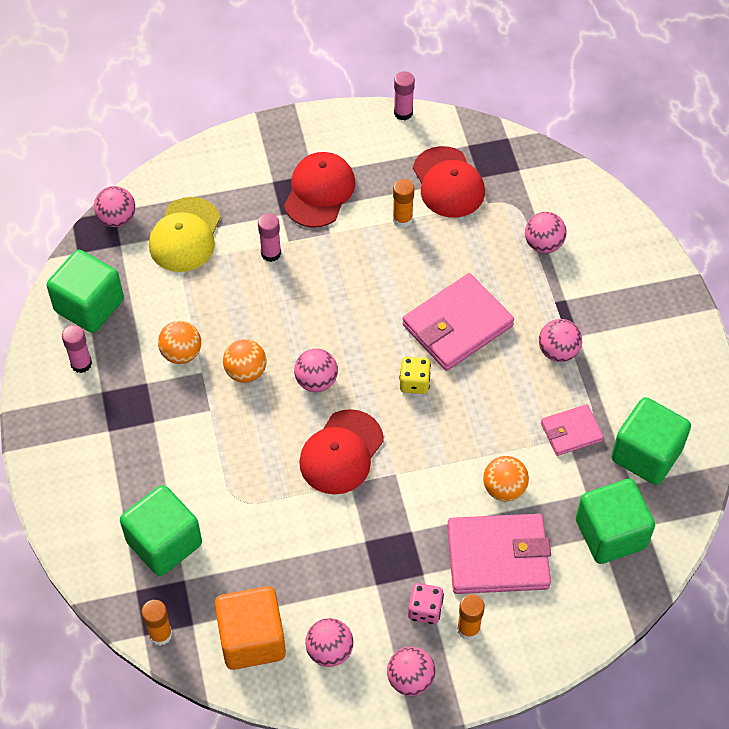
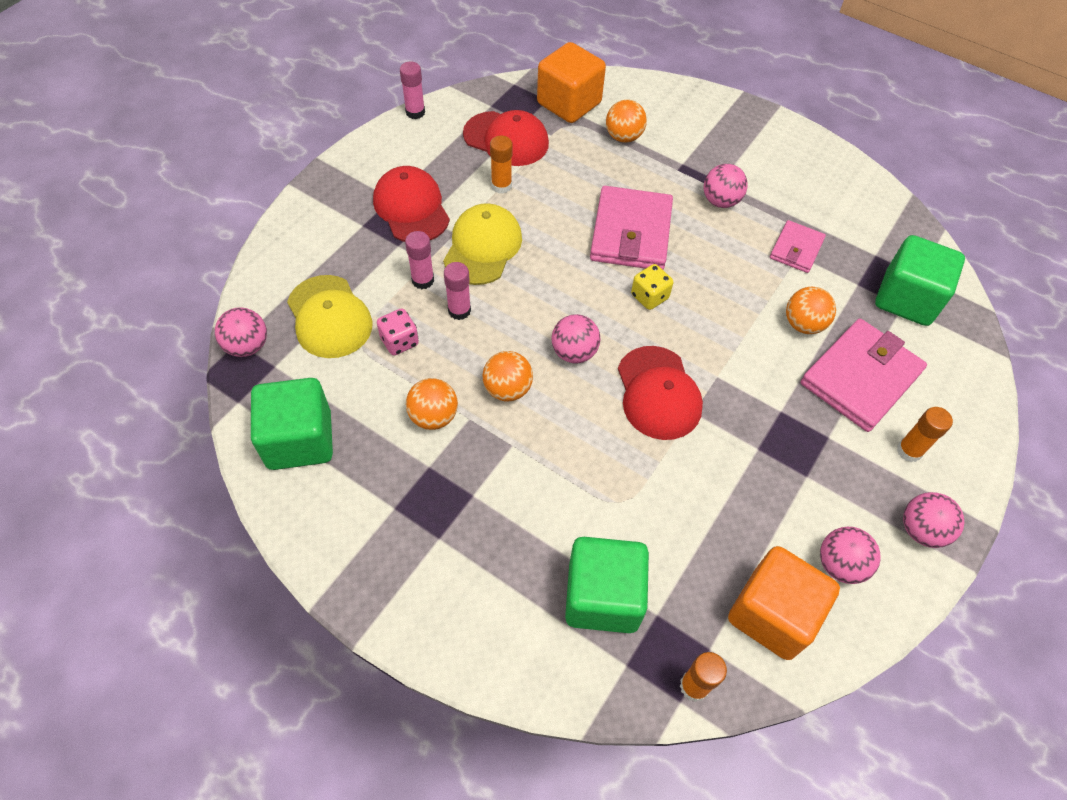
camera: 45 degrees left, 0 degrees up
pink glue stick [62,325,92,373] -> pink glue stick moved to [444,262,471,320]
pink dice [408,583,444,624] -> pink dice moved to [377,308,419,355]
pink ball [525,212,567,253] -> orange ball [606,100,647,143]
green cube [611,397,691,485] -> none
none -> yellow cap [443,203,522,285]
none -> orange cube [537,42,606,123]

